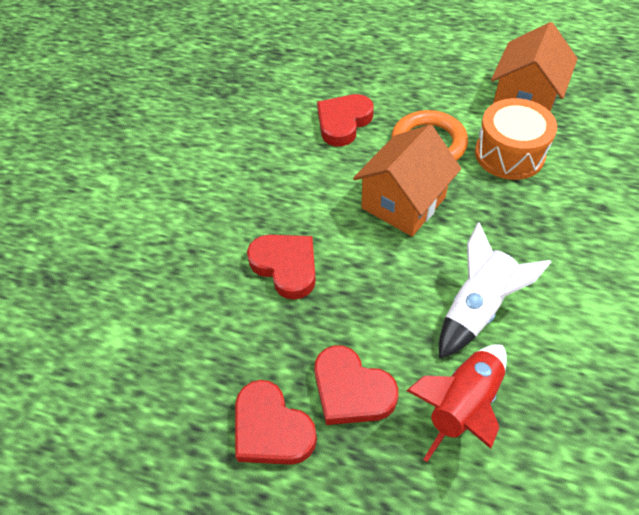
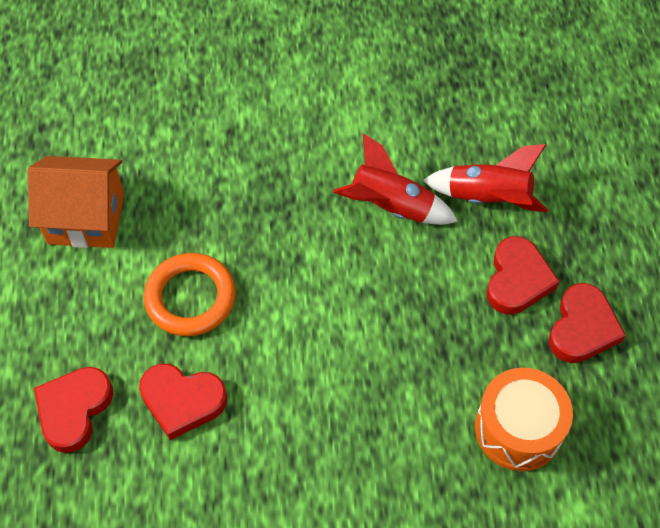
camera: 115 degrees left, 5 degrees up
red heart [247,235,316,300] -> red heart moved to [34,367,113,453]
orange house [353,124,461,236] -> none
white rocket [439,222,551,359] -> red rocket [333,133,458,225]
orange drum [475,98,557,180] -> orange drum moved to [475,368,573,471]

